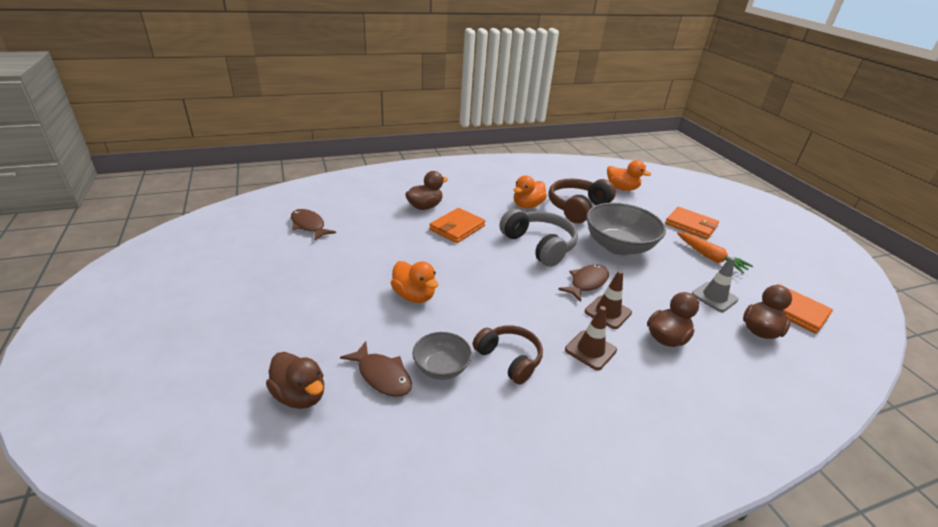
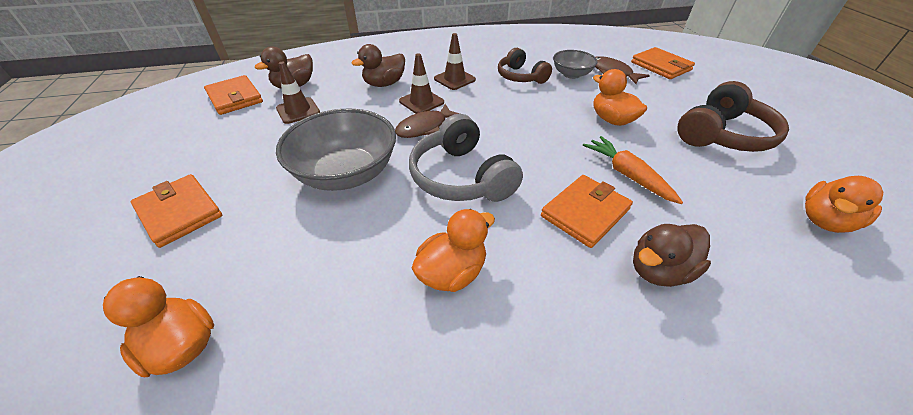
camera: 170 degrees left, 10 degrees up
brown duck [266,352,324,409] -> orange wallet [631,47,695,79]
brown fish [291,209,336,241] -> orange duck [805,176,883,233]
brown headphones [548,179,616,223] -> brown headphones moved to [678,81,789,152]
orange carrot [677,232,753,274] -> orange carrot moved to [583,136,683,204]
grey traffic cone [692,257,738,312] -> brown traffic cone [276,62,320,124]

